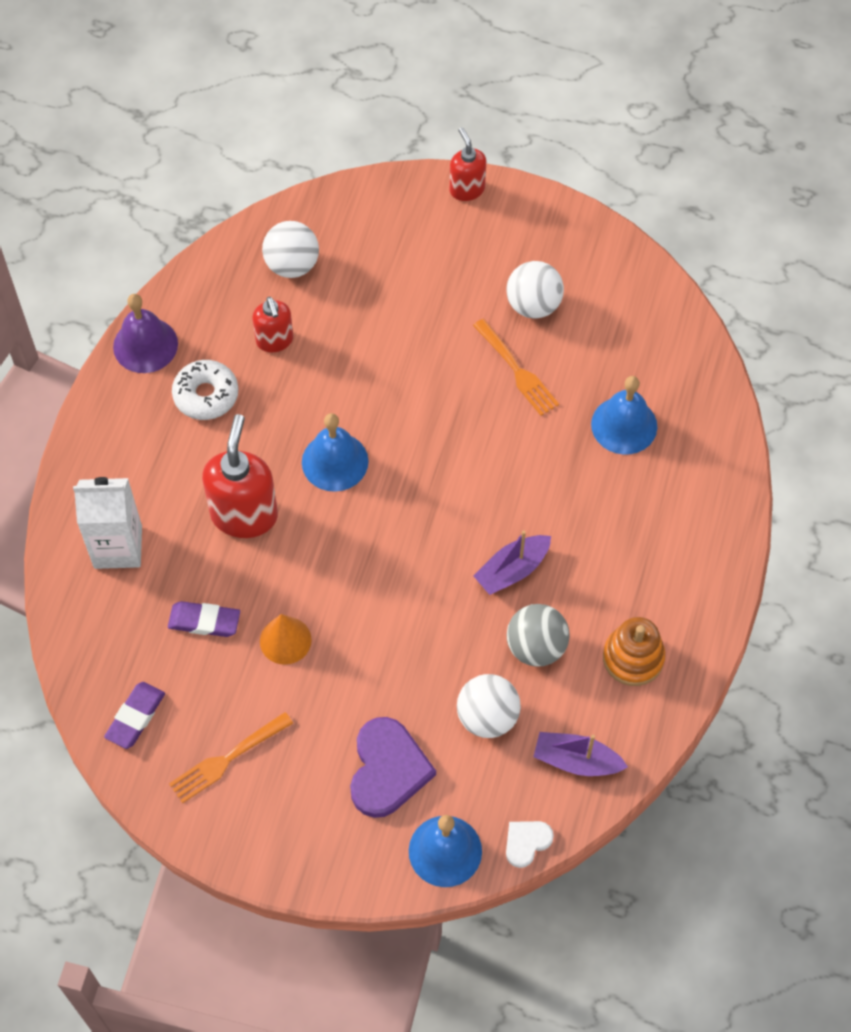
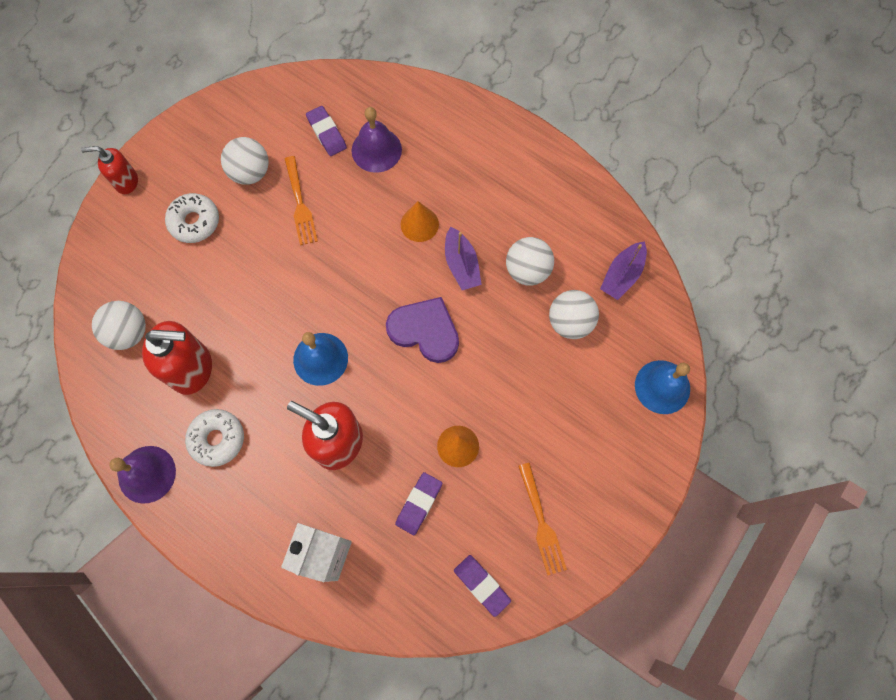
camera: 70 degrees left, 10 degrees up
red soap dispenser [252,297,293,352] -> red soap dispenser [142,321,212,395], size x1.70
purple heart [350,717,436,818] -> purple heart moved to [386,297,459,363]
orange fork [473,319,559,416] -> orange fork turned 90 degrees clockwise [285,156,318,245]
white heart [506,821,554,868] -> none
grey ball [507,604,570,667] -> white ball [506,237,554,286]
blue bell [591,376,657,455] -> purple bell [351,107,402,173]
orange stacking toy [603,617,666,686] -> none
none -> white donut [165,193,219,243]
none -> purple eraser [306,106,347,156]
none -> orange cone [401,201,439,242]

